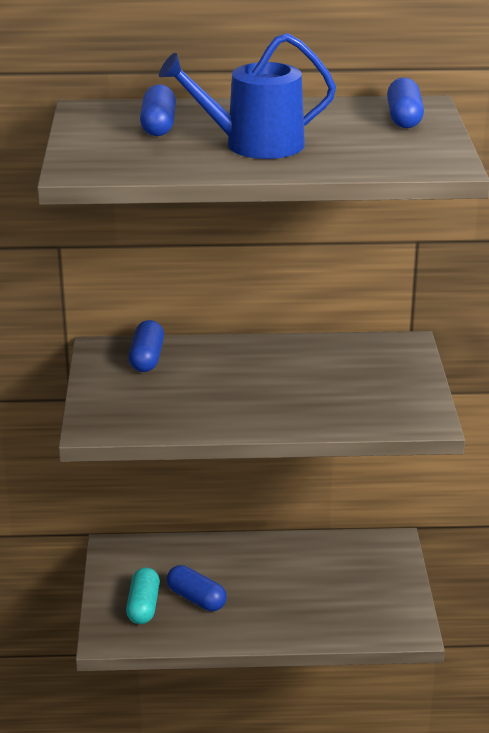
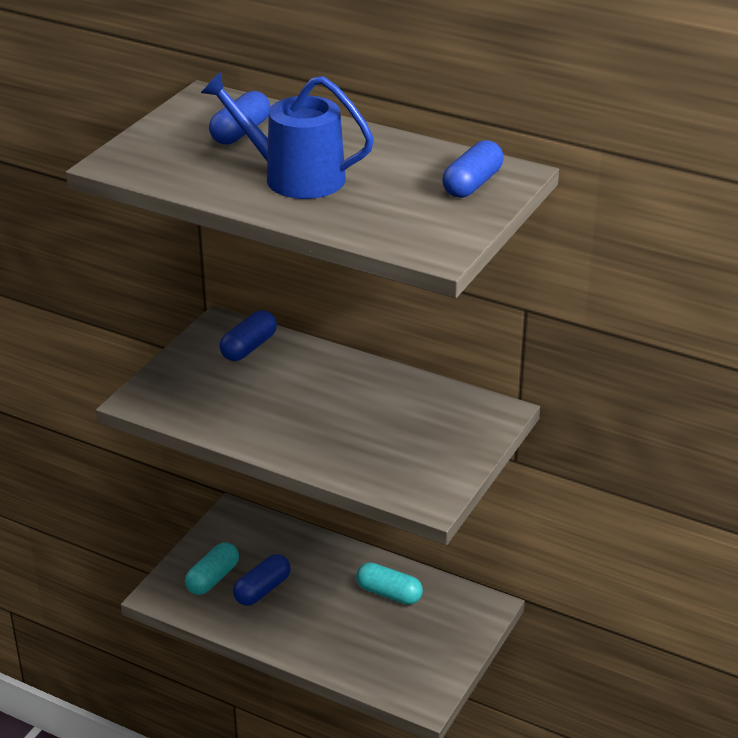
camera: 30 degrees right, 5 degrees up
blue capsule [167,565,227,611] -> blue capsule turned 60 degrees clockwise [233,554,291,605]
none -> turquoise capsule [356,562,423,605]

